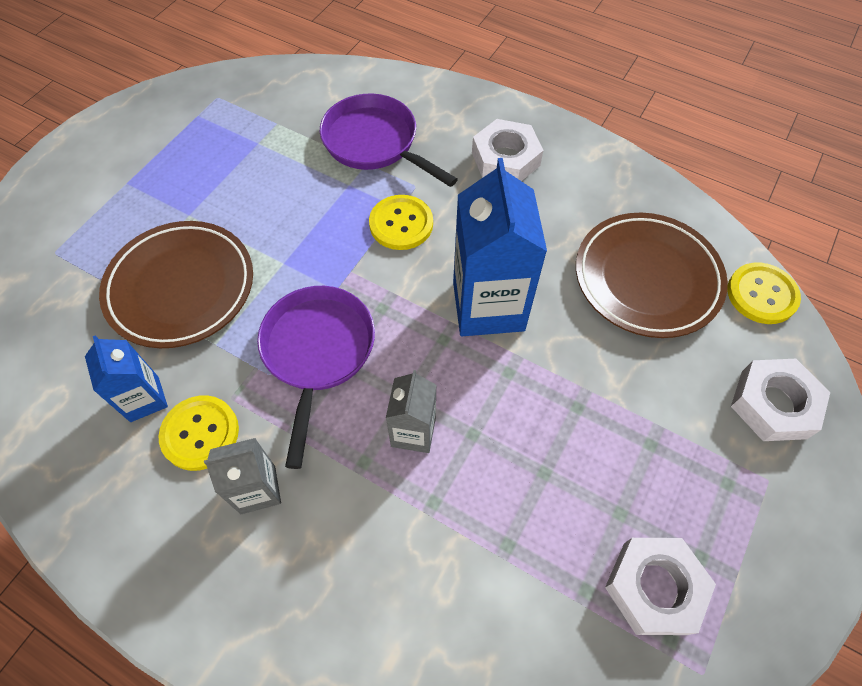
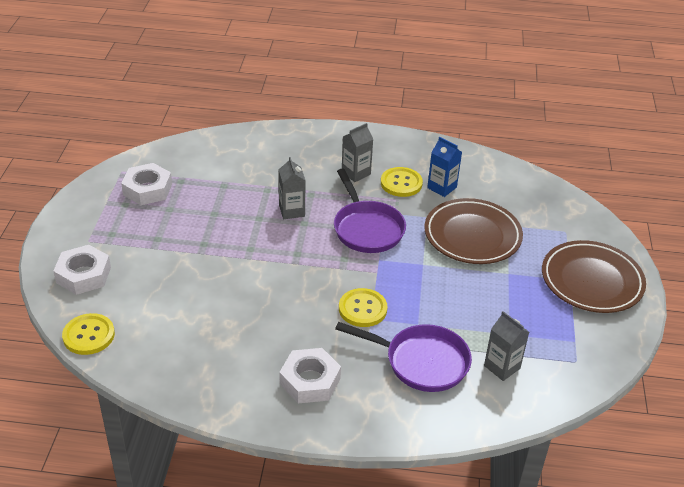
camera: 155 degrees right, 20 degrees down
blue carton [453,158,547,336] -> none
brown plate [576,213,728,338] -> brown plate moved to [542,240,646,313]
none -> grey carton [484,311,529,381]

